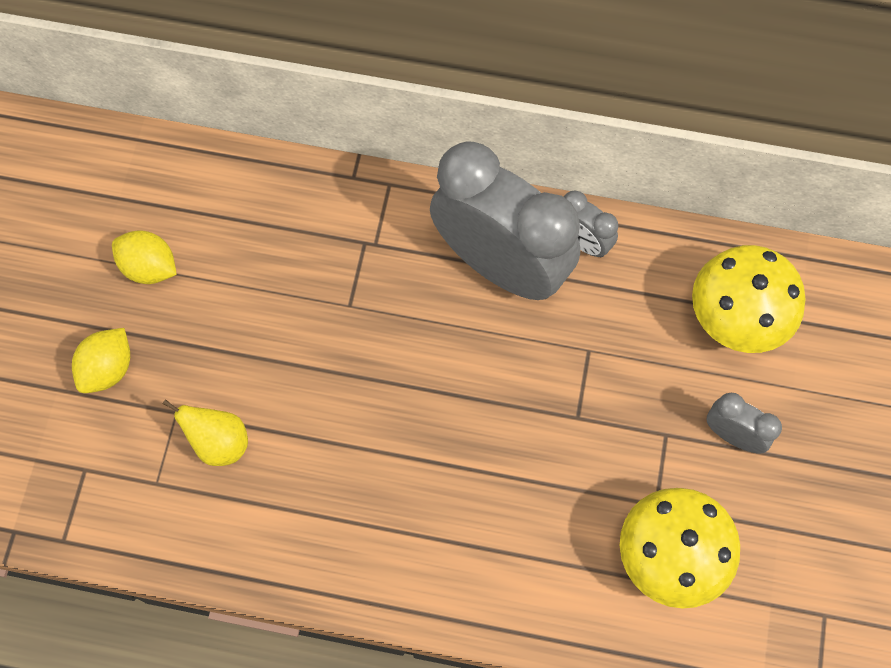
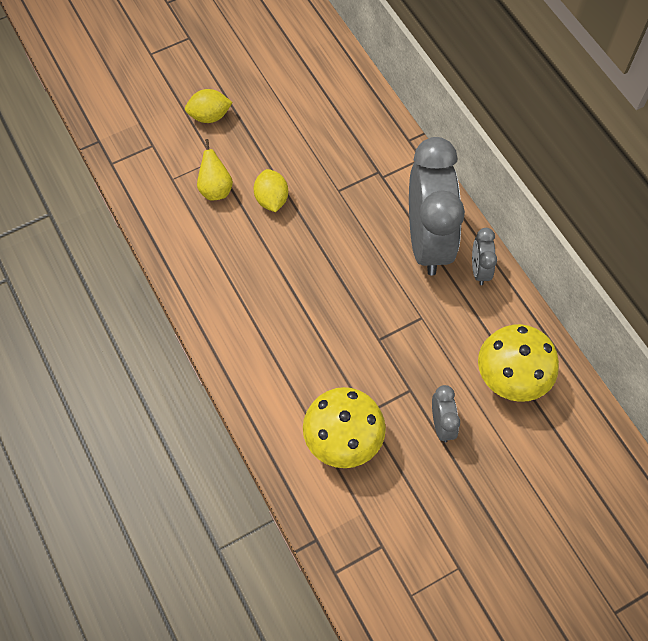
camera: 50 degrees right, 5 degrees down
yellow lemon [112,231,177,284] -> yellow lemon moved to [254,169,288,212]

